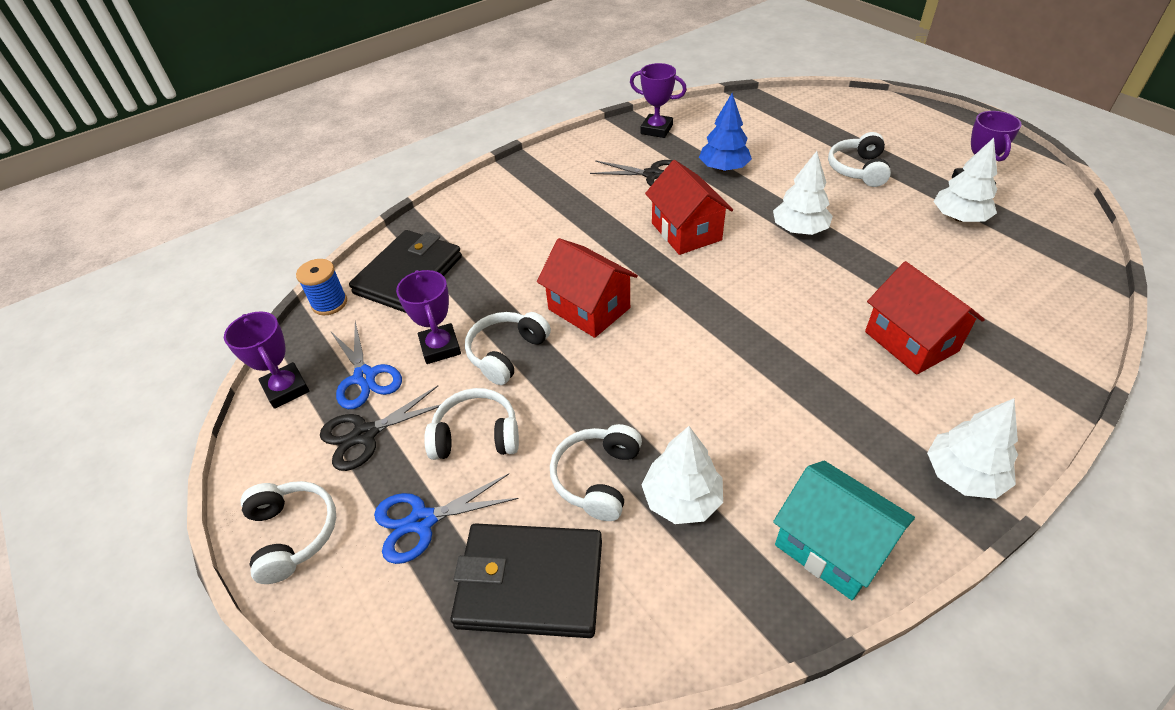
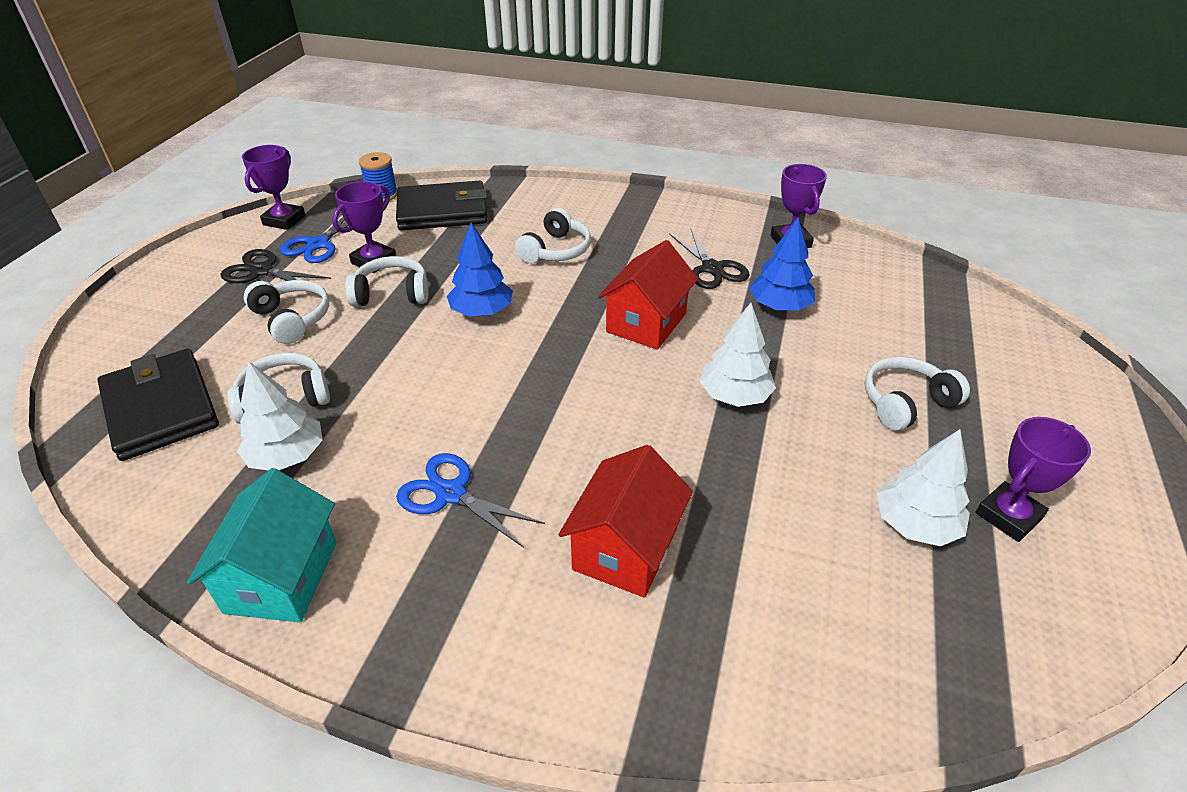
camera: 50 degrees right, 5 degrees down
white headphones [241,481,336,584] -> white headphones moved to [515,208,591,264]
blue scissors [374,474,519,564] -> blue scissors moved to [396,453,545,548]
red house [537,238,638,338] -> blue tree [447,223,513,317]
white tree [927,398,1018,499] -> none

